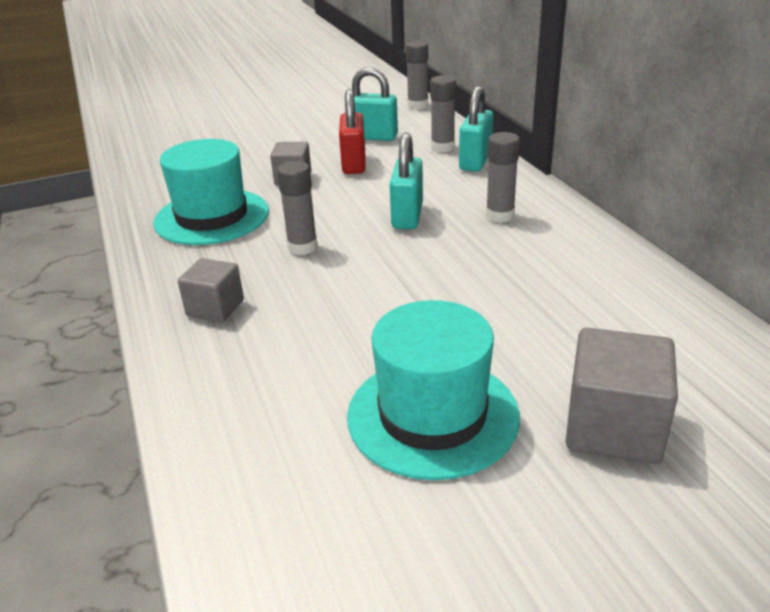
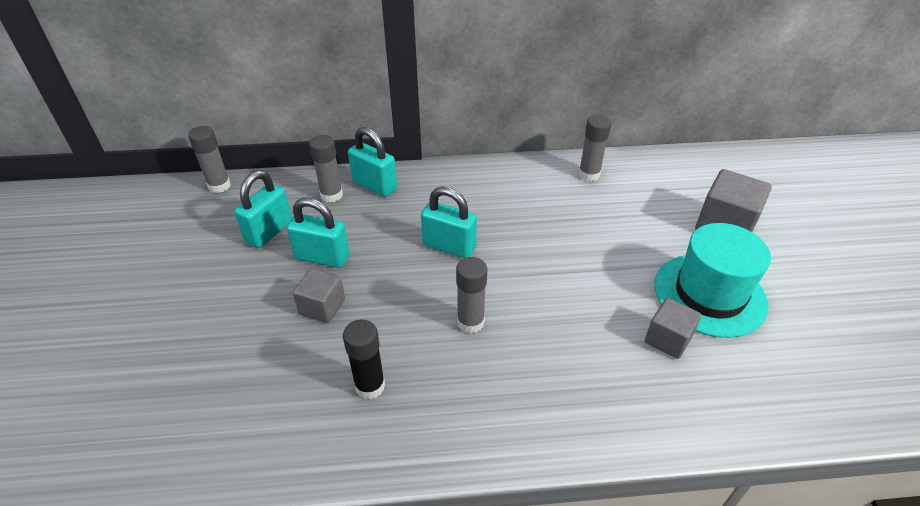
camera: 75 degrees left, 10 degrees up
turquoise hat [153,139,269,245] -> black glue stick [343,319,385,399]
grey cube [178,258,244,322] -> grey cube moved to [645,298,702,359]
red padlock [339,89,365,174] -> turquoise padlock [287,198,350,268]
grey glue stick [486,132,520,223] -> grey glue stick moved to [579,115,611,181]

